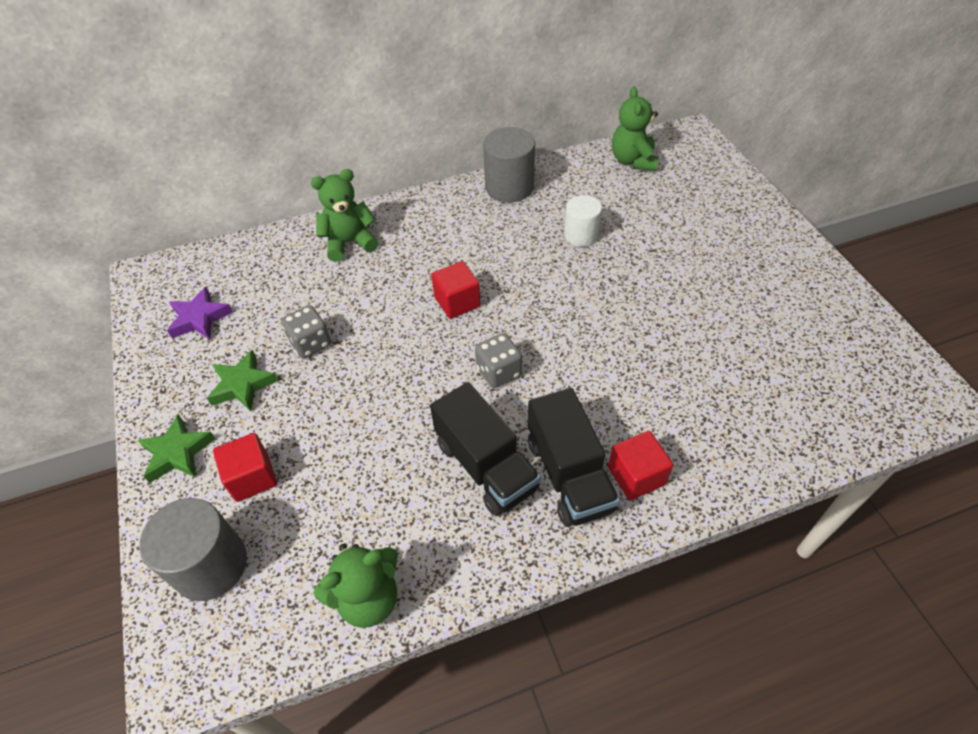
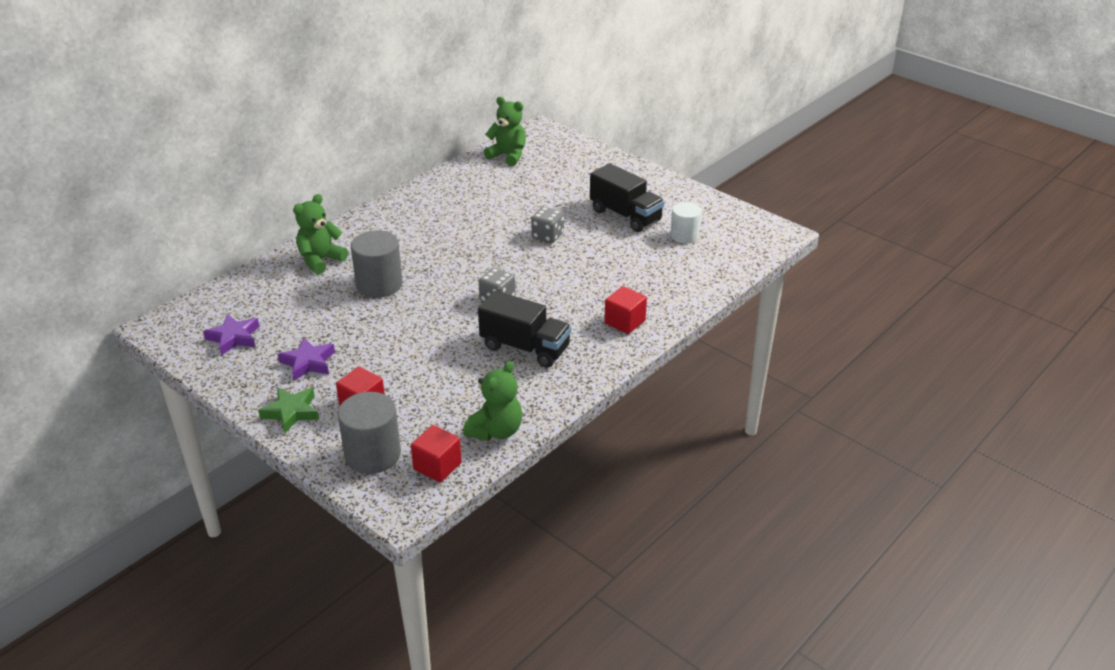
camera: 30 degrees left, 15 degrees down
green star [207,350,278,411] -> purple star [278,337,335,381]
grey dice [281,305,331,359] -> grey dice moved to [531,207,564,243]
red cube [431,261,481,319] -> red cube moved to [411,425,462,483]
grey cylinder [483,127,535,202] -> grey cylinder moved to [351,230,403,298]
black truck [528,388,620,527] -> black truck moved to [590,163,664,232]
white cylinder [564,195,602,247] -> white cylinder moved to [670,202,701,243]
green teddy bear [612,87,659,171] -> green teddy bear turned 150 degrees clockwise [484,97,526,166]

